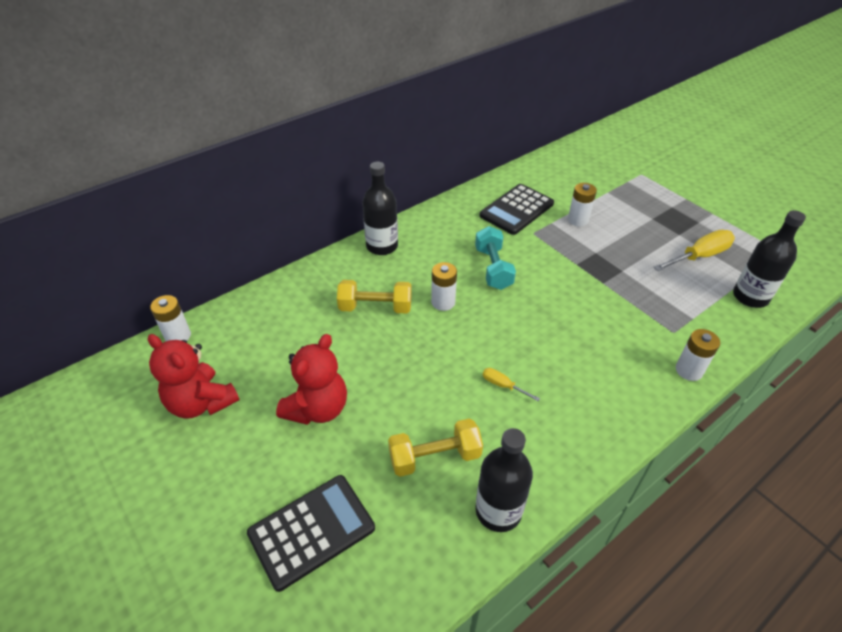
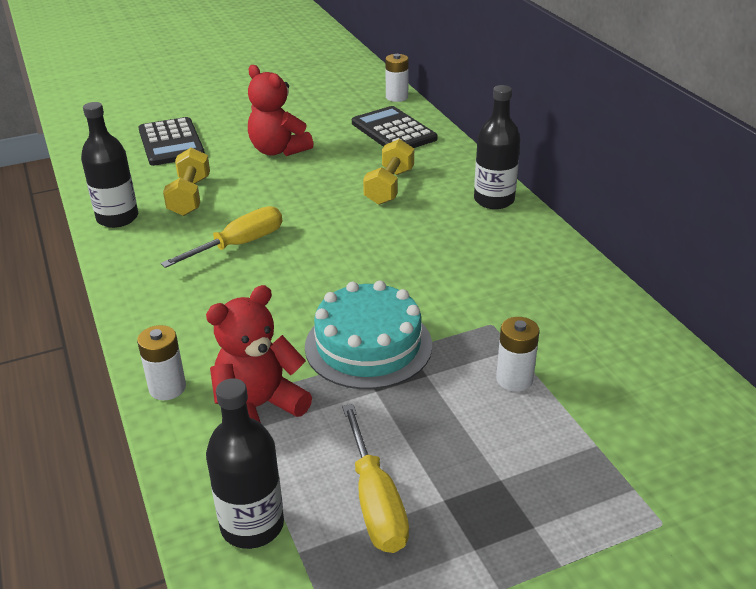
camera: 105 degrees right, 10 degrees down
red teddy bear [148,334,239,419] -> red teddy bear moved to [206,285,312,423]
white battery [431,262,457,311] -> none
turquoise dumbbell [475,226,516,290] -> none
black calculator [480,184,554,235] -> black calculator moved to [352,106,437,148]
yellow screwdriver [483,368,540,401] -> yellow screwdriver [161,206,282,268], size x1.98
none -> turquoise cake [305,281,432,389]

